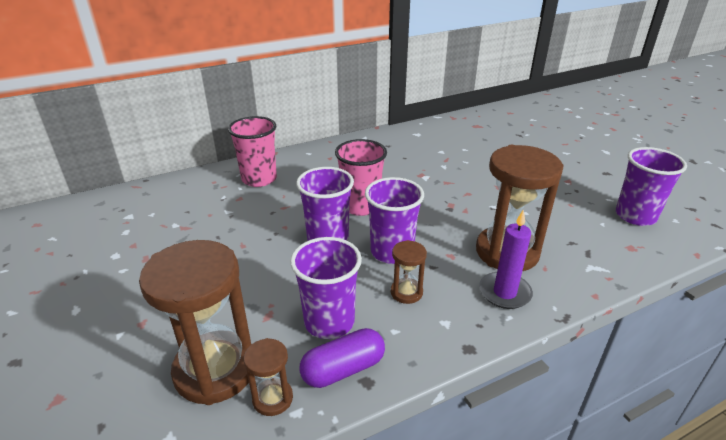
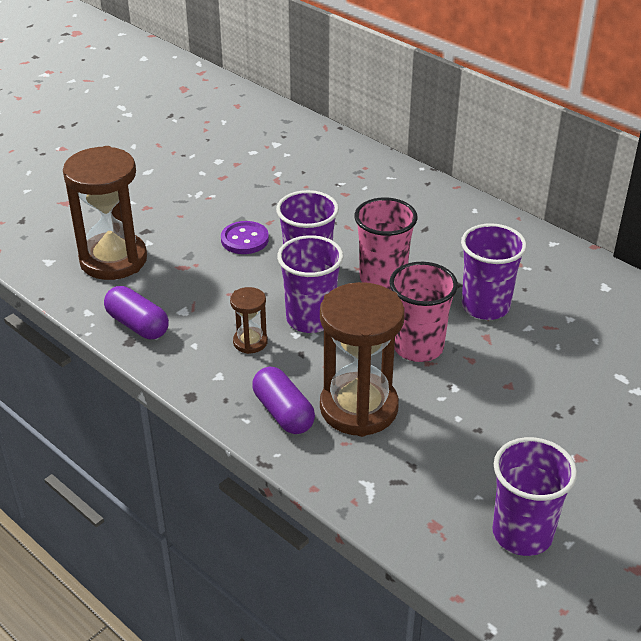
camera: 70 degrees right, 5 degrees up
pink cup [228,116,277,187] -> pink cup moved to [389,262,458,362]
brown hourglass [244,338,293,416] -> none
purple cup [290,237,362,339] -> purple cup moved to [461,223,527,320]
purple candle [479,210,533,309] -> purple capsule [252,367,315,434]
none -> purple button [221,221,269,254]

